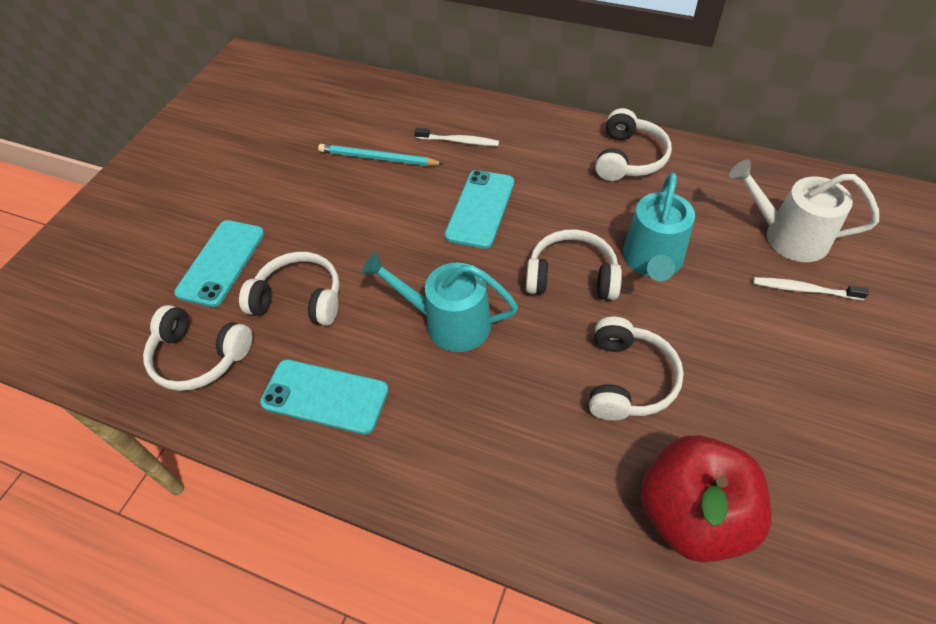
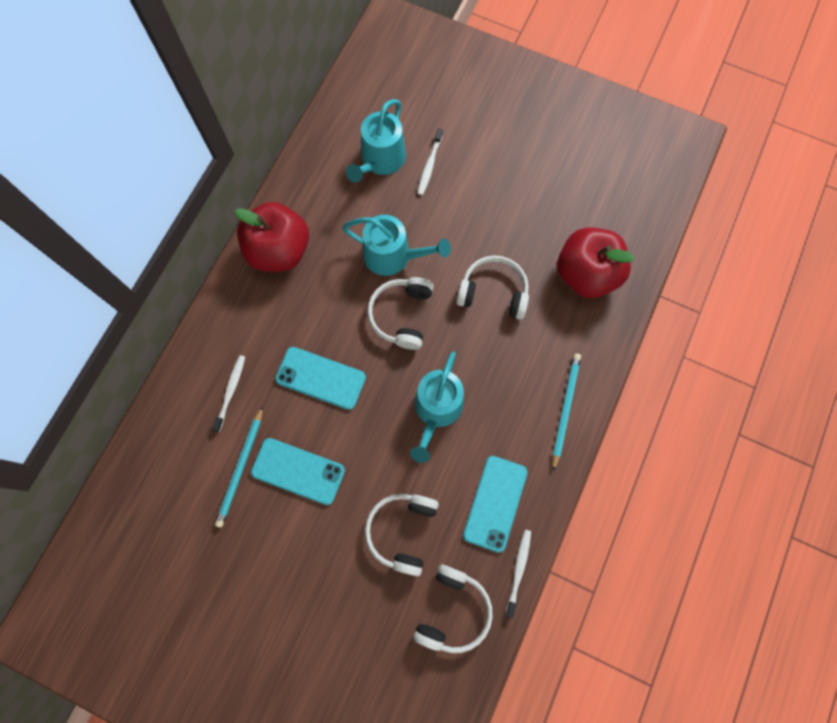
camera: 90 degrees left, 20 degrees up
turquoise phone [174,220,264,307] -> turquoise phone moved to [251,438,345,505]
white headphones [595,108,672,181] -> red apple [235,202,309,272]
white watering can [729,159,879,262] -> turquoise watering can [346,99,406,182]
none -> white toothbrush [506,530,531,618]
none -> turquoise pencil [552,354,581,471]

